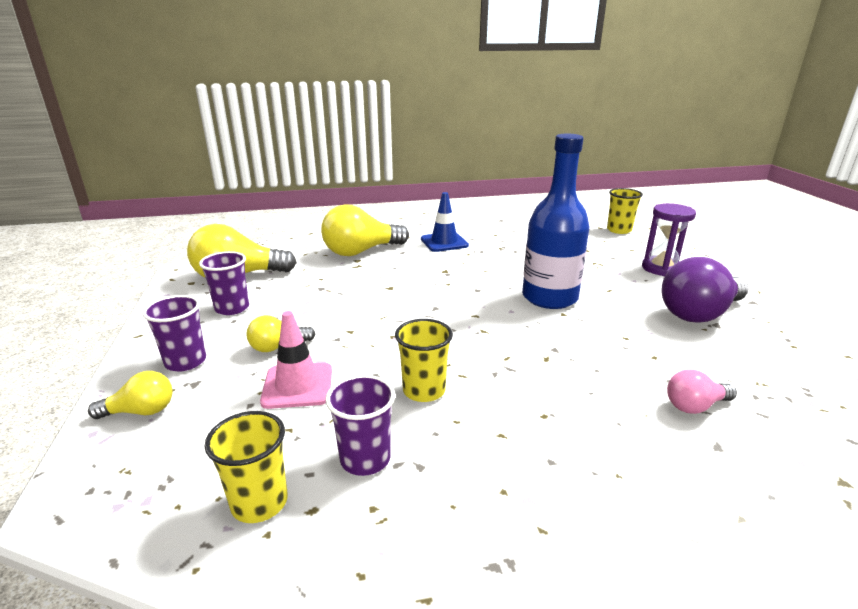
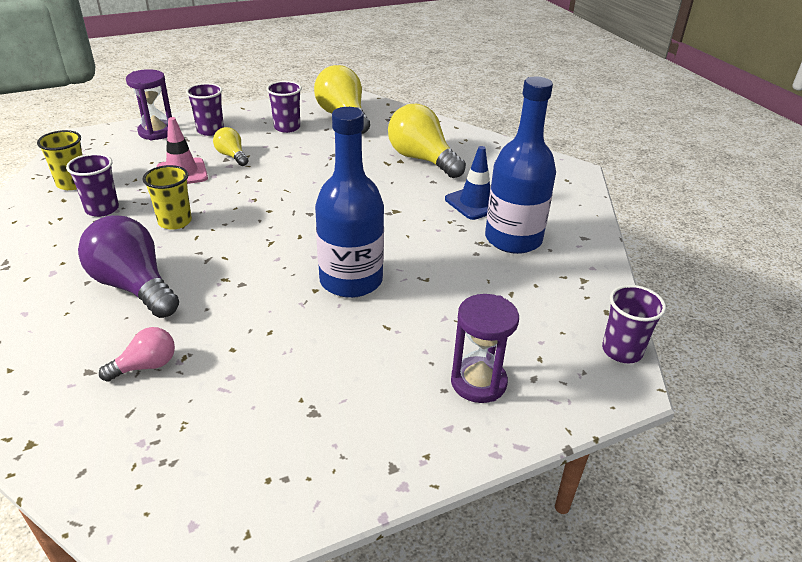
camera: 75 degrees right, 10 degrees up
yellow light bulb [88,371,173,419] -> purple hourglass [126,69,172,140]
yellow cup [607,188,643,234] -> purple cup [602,285,666,363]
purple light bulb [661,257,748,322] -> purple light bulb moved to [78,215,179,318]
pink light bulb [667,369,737,414] -> pink light bulb turned 90 degrees clockwise [99,327,175,382]
none -> blue bottle [485,77,556,254]

